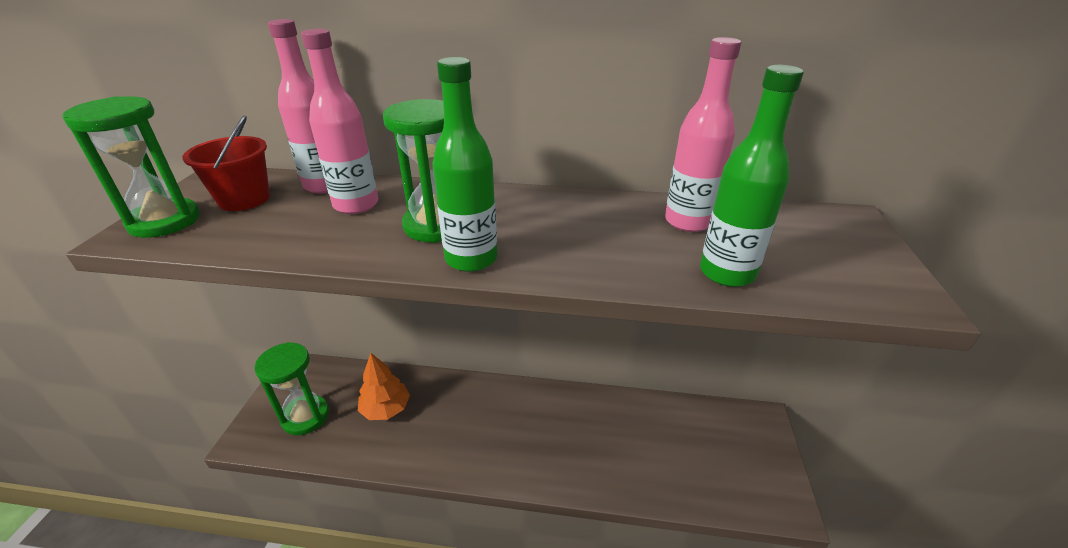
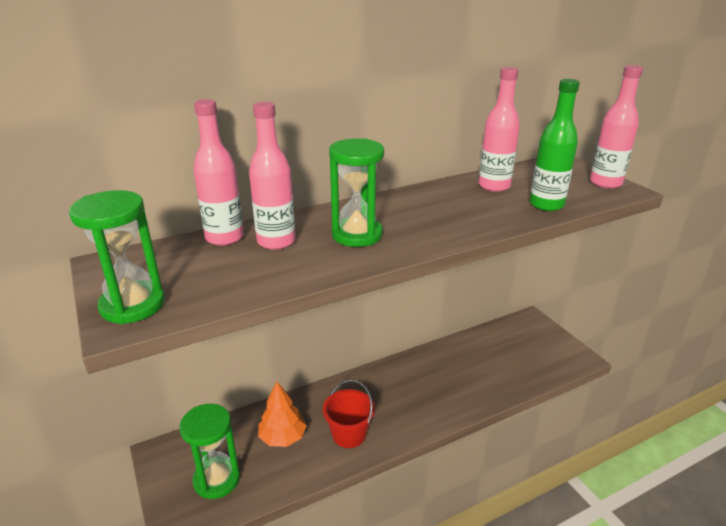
camera: 35 degrees left, 5 degrees down
red bucket [182,116,270,211] -> red bucket moved to [323,380,375,448]
green bottle [432,57,497,272] -> none
none -> pink bottle [590,65,643,188]

